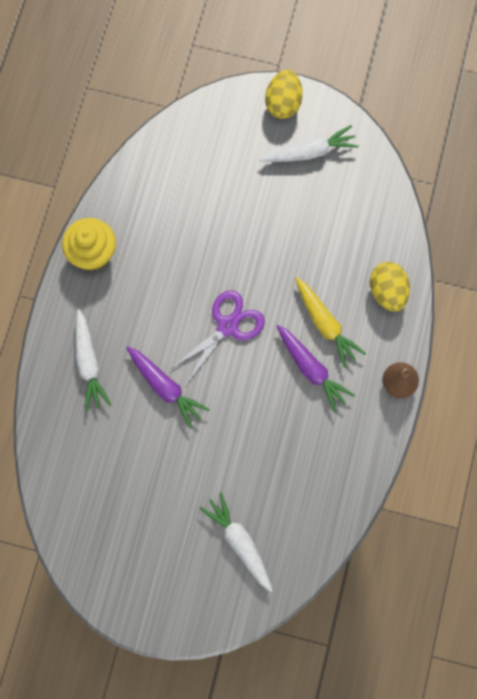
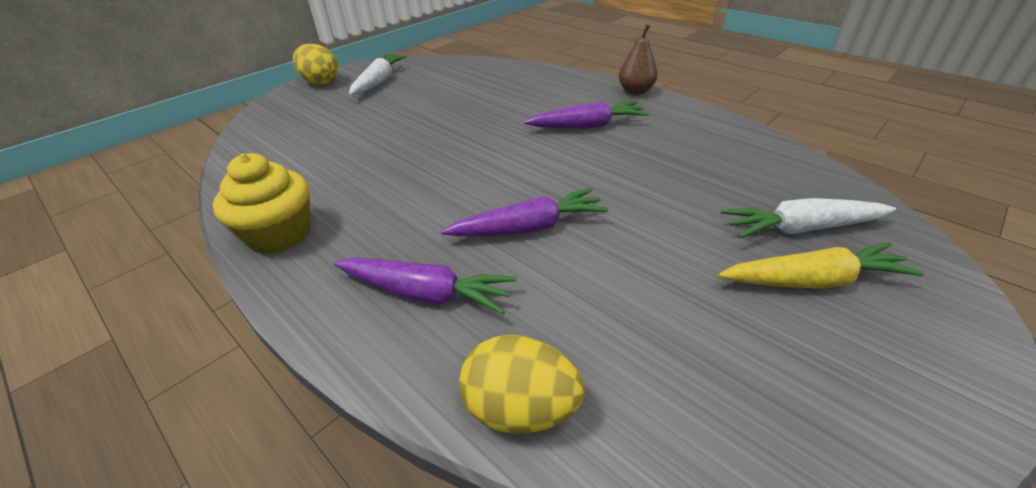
camera: 60 degrees left, 35 degrees down
white carrot [75,309,111,412] -> purple carrot [333,258,517,314]
purple scissors [170,290,265,384] -> none
yellow carrot [295,277,366,368] -> yellow carrot moved to [718,242,924,289]
yellow egg [370,262,410,312] -> yellow egg moved to [459,335,584,434]

